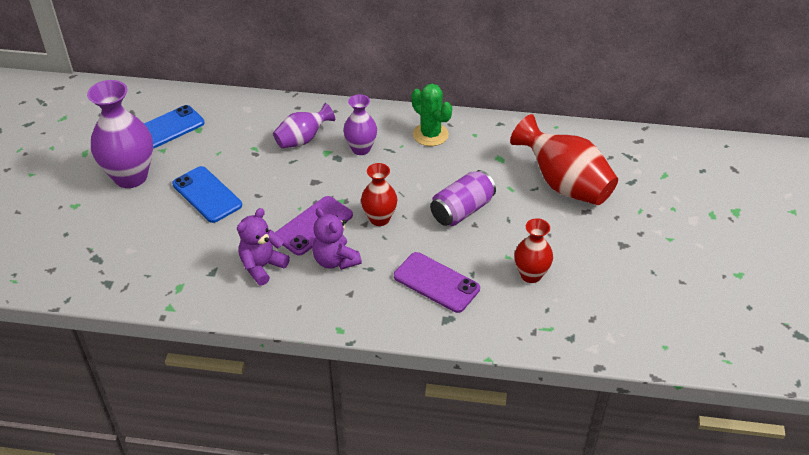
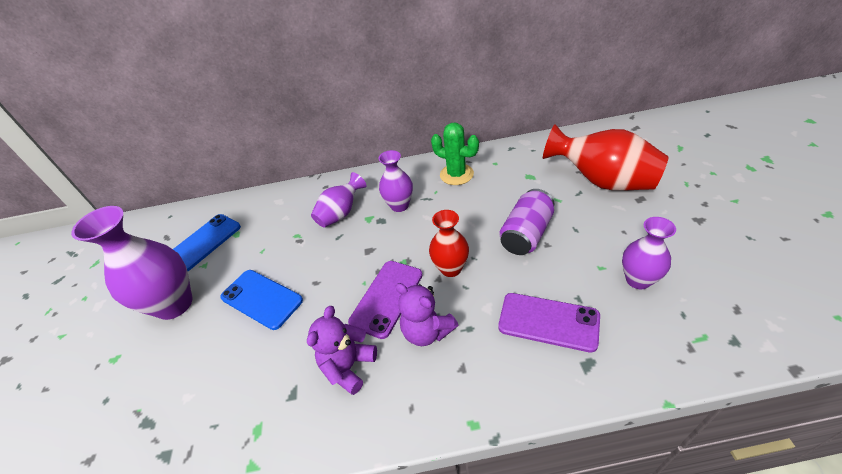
camera: 10 degrees left, 0 degrees up
red vase [515,218,553,283] -> purple vase [622,217,676,290]

